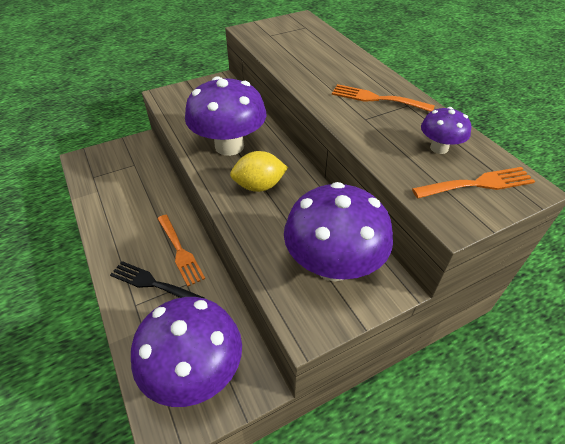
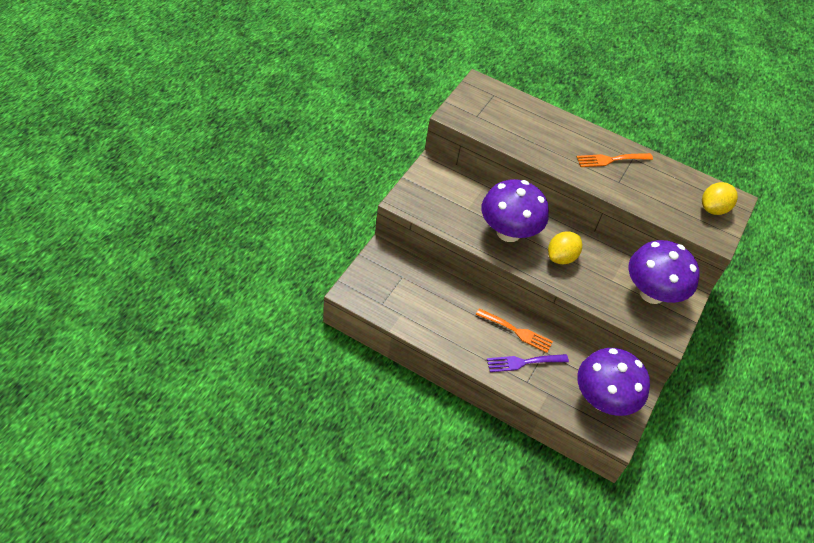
camera: 40 degrees left, 5 degrees up
black fork [110,261,205,298] -> purple fork [487,354,569,372]
orange fork [412,167,535,198] -> yellow lemon [702,182,738,215]
purple mushroom [421,107,471,154] -> none

